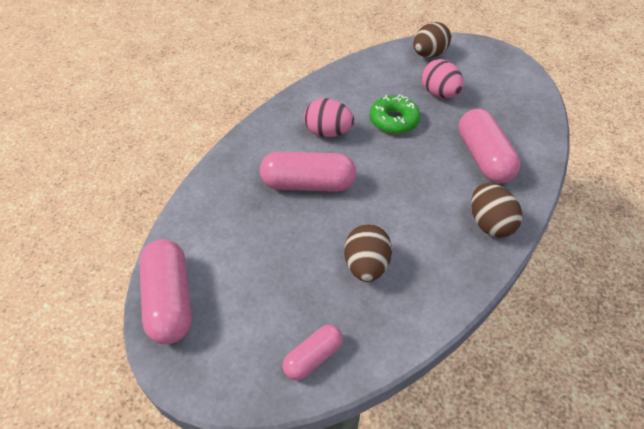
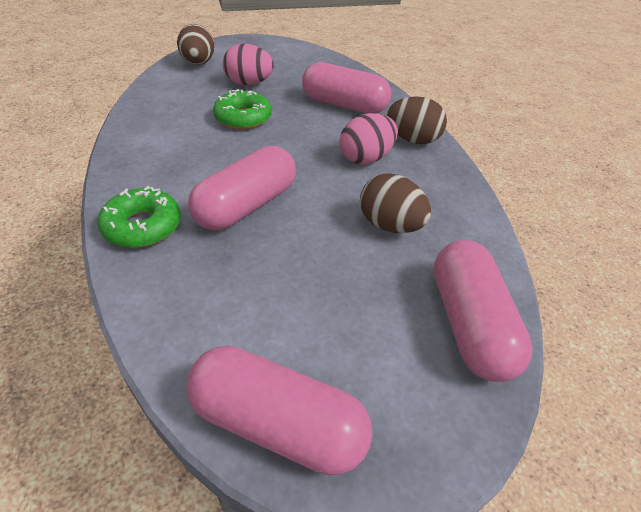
camera: 55 degrees left, 5 degrees down
pink capsule [283,324,343,380] -> pink capsule [434,240,533,382], size x1.74
pink egg [304,98,354,137] -> pink egg moved to [340,113,398,165]
none -> green donut [97,186,181,248]

